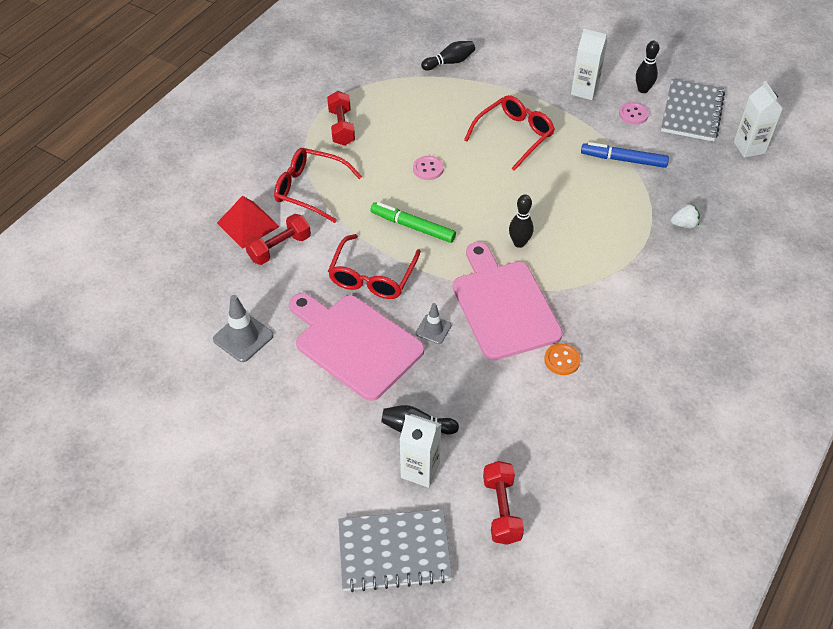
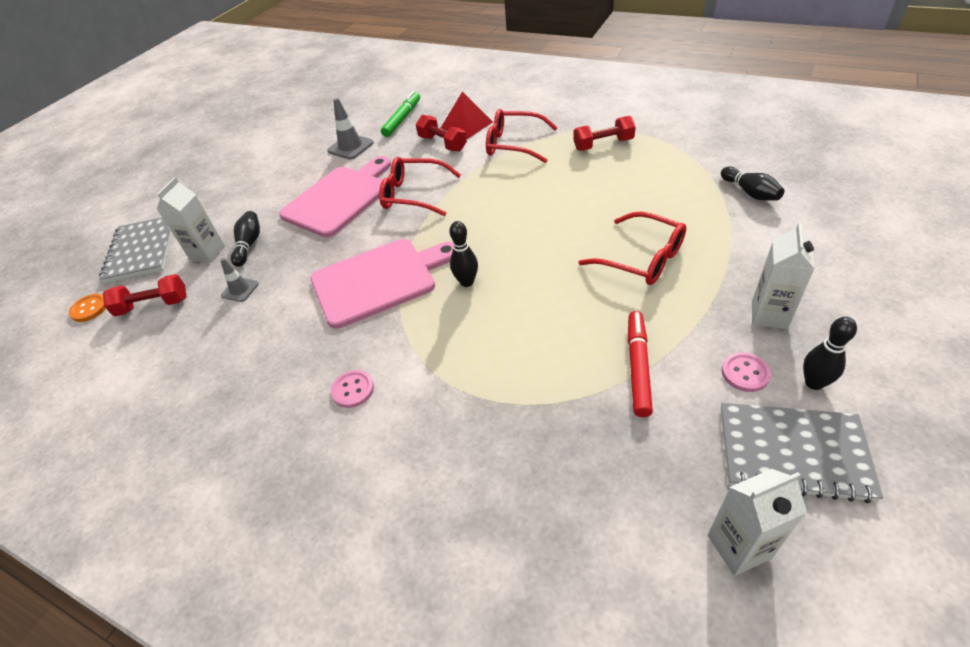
camera: 90 degrees right, 5 degrees down
red glasses [274,148,362,223] -> red glasses turned 90 degrees counterclockwise [486,109,558,163]
green marker [370,202,456,243] -> green marker moved to [381,91,420,137]
pink button [413,156,444,180] -> pink button moved to [331,370,374,408]
grey traffic cone [416,303,451,344] -> grey traffic cone moved to [220,258,259,302]
orange button [544,343,581,375] -> orange button moved to [69,294,106,322]
blue marker [581,142,669,168] -> red marker [628,311,653,417]
white strawberry [671,204,700,228] -> none

